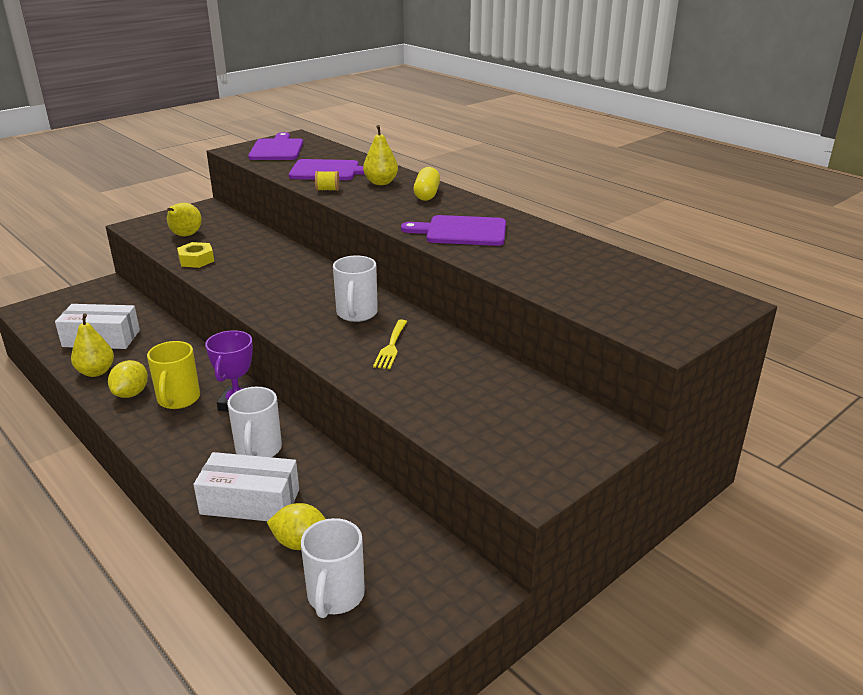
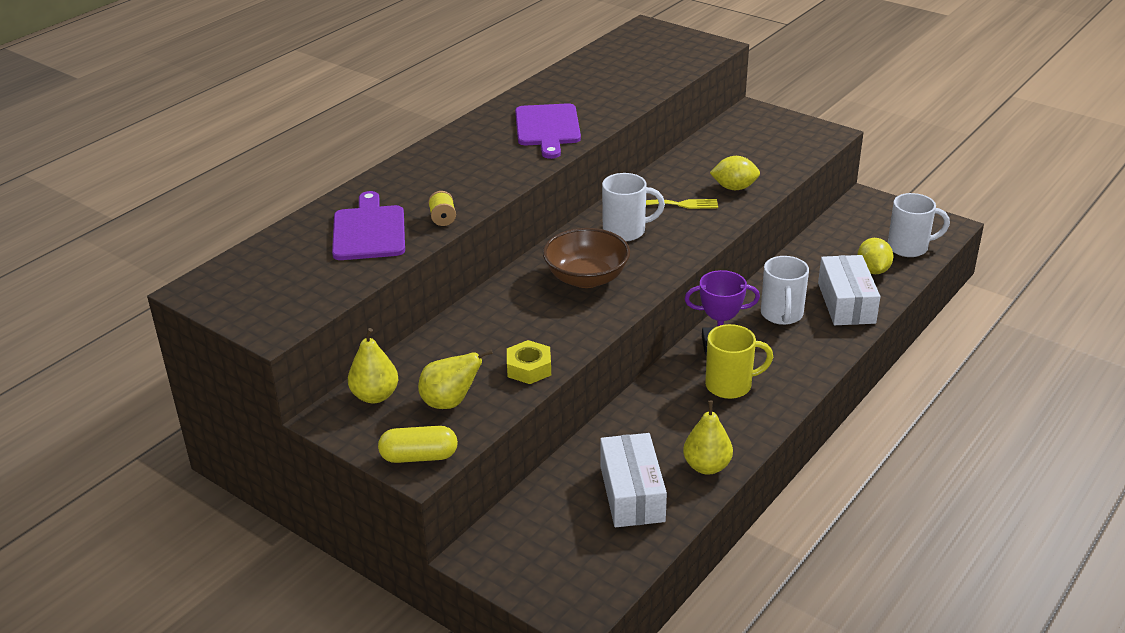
camera: 100 degrees left, 5 degrees up
yellow lemon [108,360,148,398] -> yellow lemon moved to [710,156,760,190]
white mug [227,387,282,457] -> white mug turned 105 degrees clockwise [761,256,809,325]
purple cutting board [248,132,303,160] -> none
yellow pear [363,125,398,185] -> yellow pear moved to [348,328,398,403]
yellow capsule [413,167,440,201] -> yellow capsule moved to [378,426,458,463]
none -> brown bowl [543,228,630,288]

